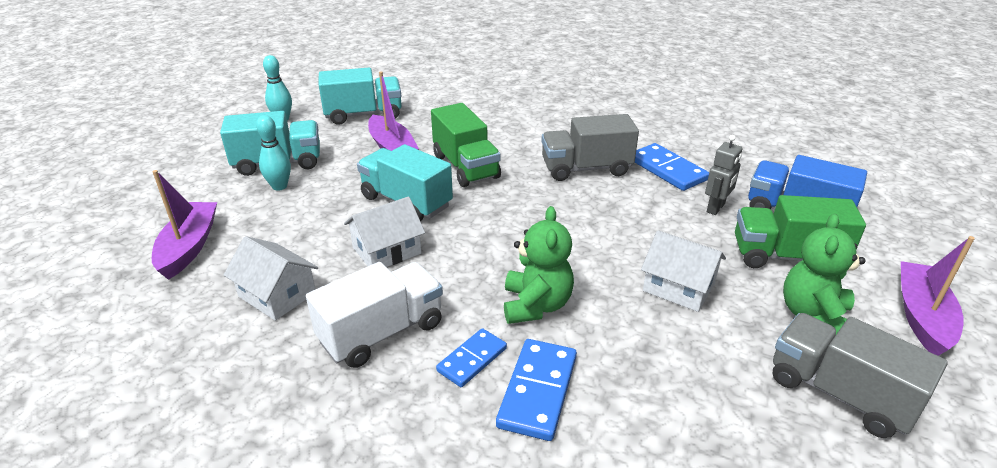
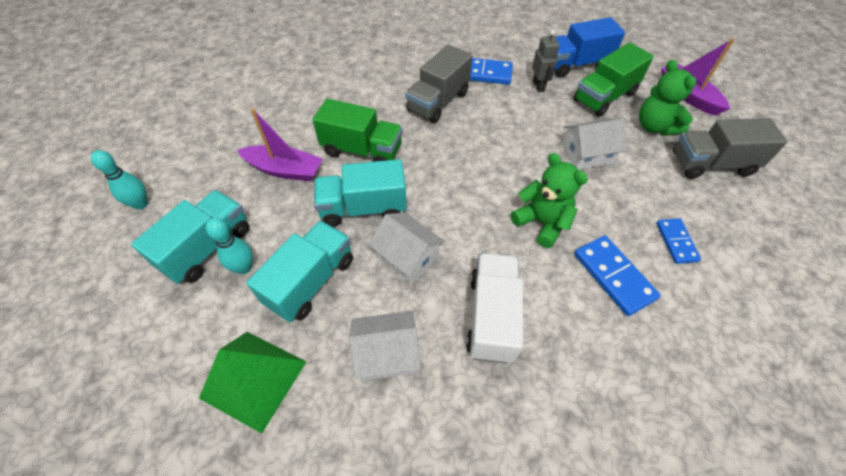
camera: 45 degrees left, 20 degrees up
purple boat [152,170,217,280] -> green pyramid [199,332,307,434]
turquoise truck [319,68,402,125] -> turquoise truck moved to [246,221,353,322]
white house [344,197,425,267] -> white house turned 60 degrees counterclockwise [369,212,445,284]
blue domino [436,328,507,387] -> blue domino moved to [656,218,701,264]

